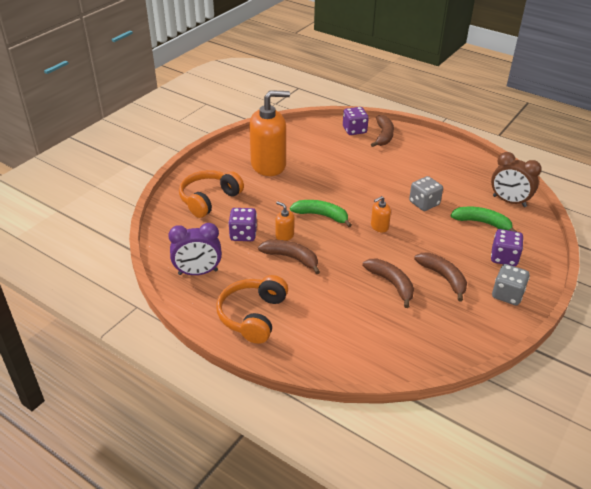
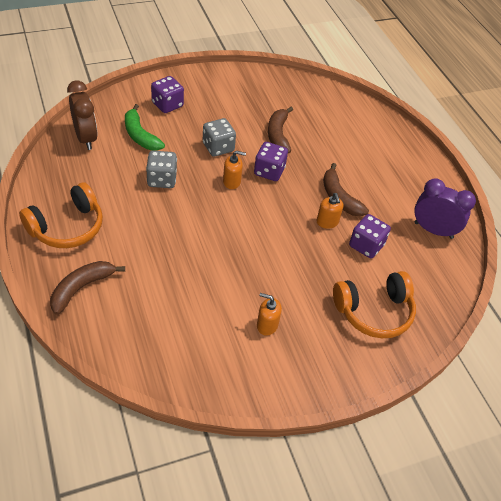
camera: 150 degrees left, 10 degrees up
orange headphones [216,275,288,344] -> orange headphones moved to [19,182,103,248]
orange soap dispenser [249,90,290,176] -> orange soap dispenser [257,293,282,336], size x0.42
green banana [290,200,352,227] -> none
purple dice [343,107,369,135] -> purple dice moved to [254,142,288,181]
brown banana [414,253,467,302] -> none
grey dice [492,264,530,305] -> grey dice moved to [203,118,236,157]

